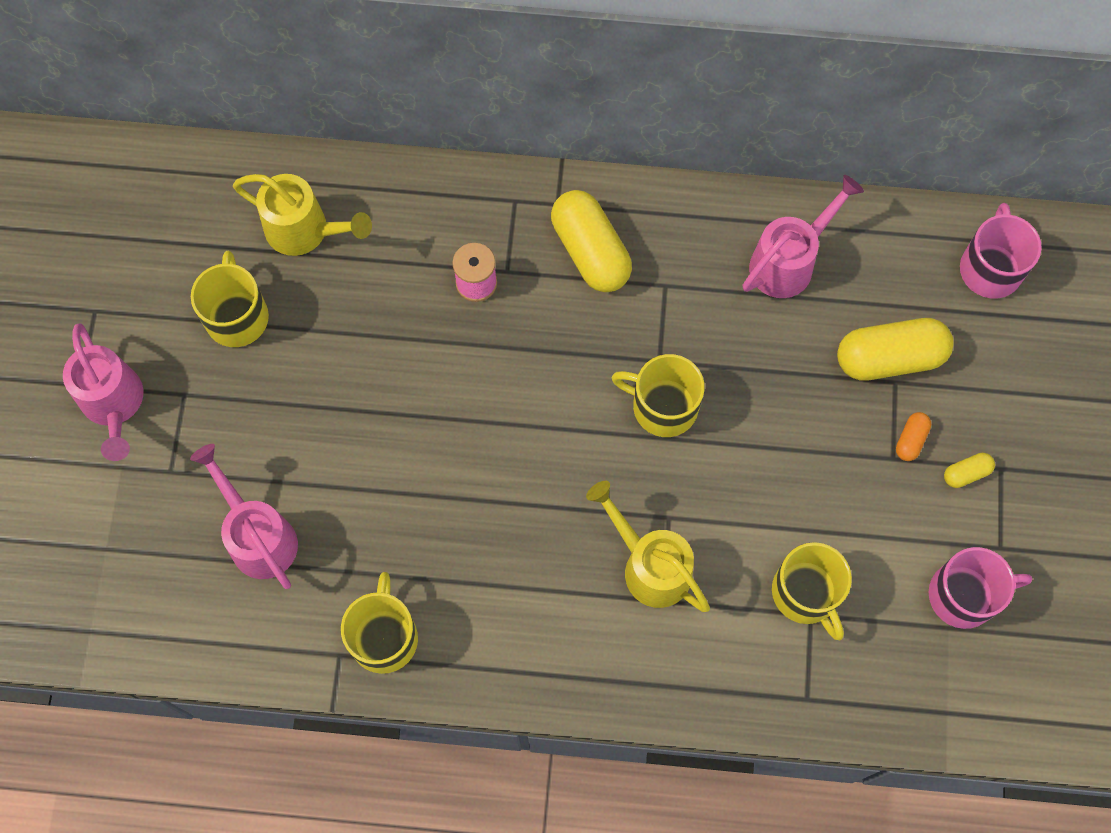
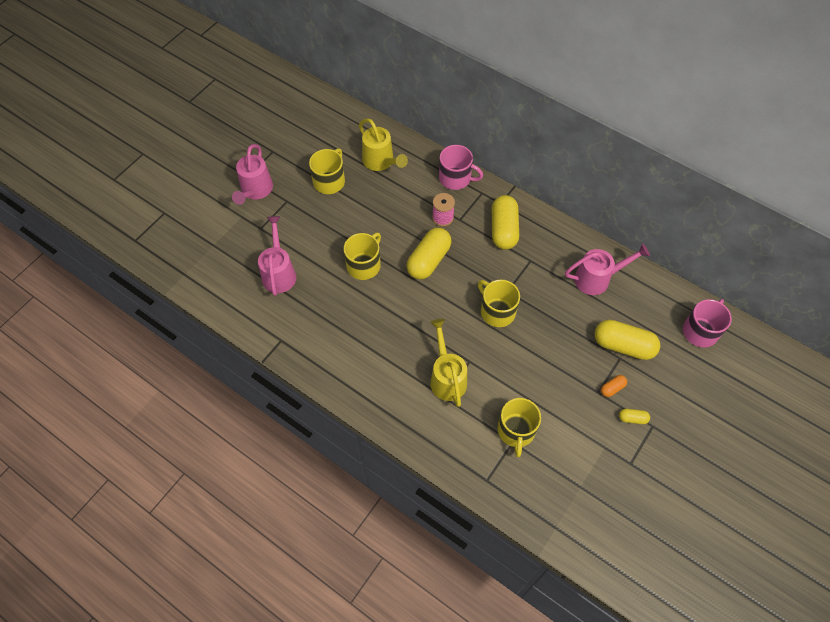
camera: 30 degrees right, 10 degrees down
yellow mug [341,572,418,674] -> yellow mug moved to [344,233,381,280]
pink mug [929,547,1032,629] -> pink mug moved to [439,145,483,190]
none -> yellow capsule [406,228,452,280]

